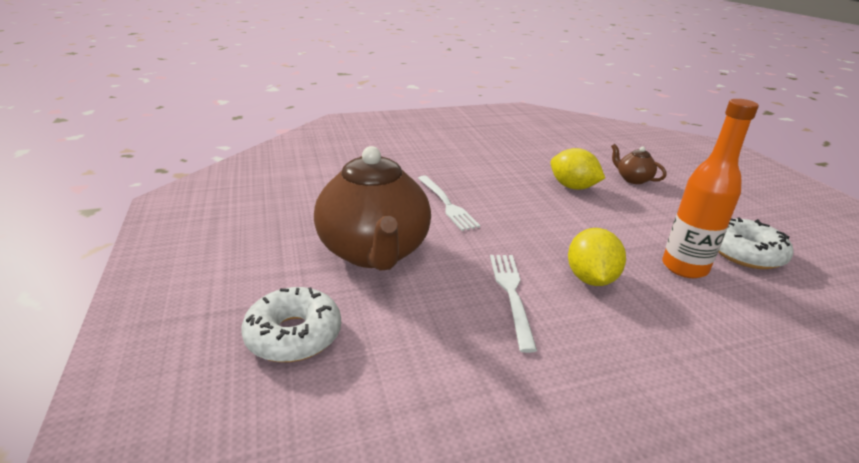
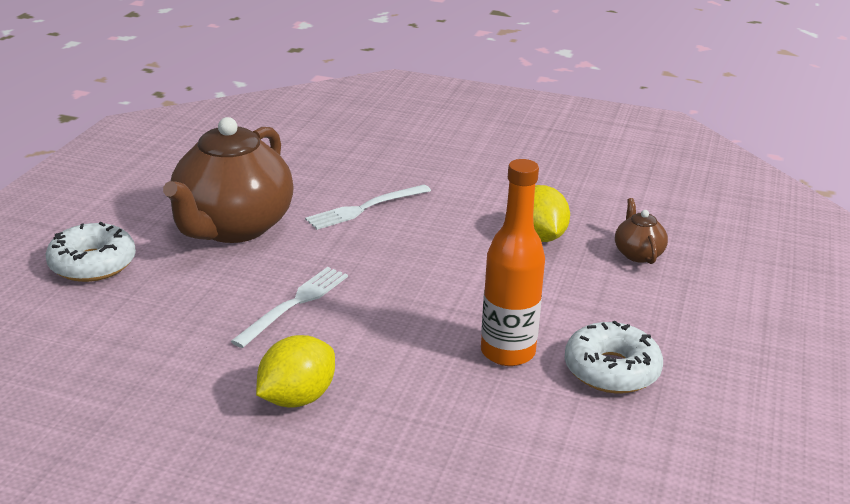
camera: 35 degrees right, 0 degrees up
white fork [418,175,480,231] -> white fork turned 45 degrees clockwise [305,185,431,230]
yellow lemon [568,228,626,286] -> yellow lemon moved to [256,335,335,408]

